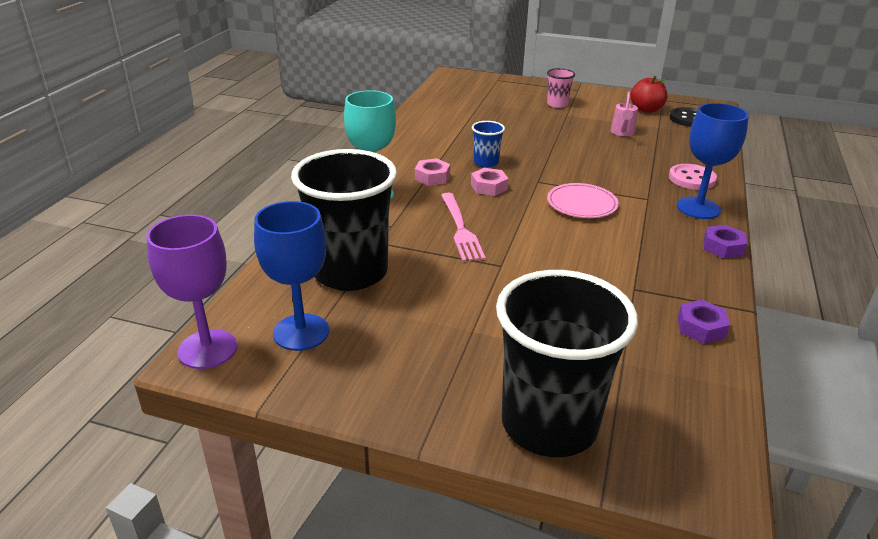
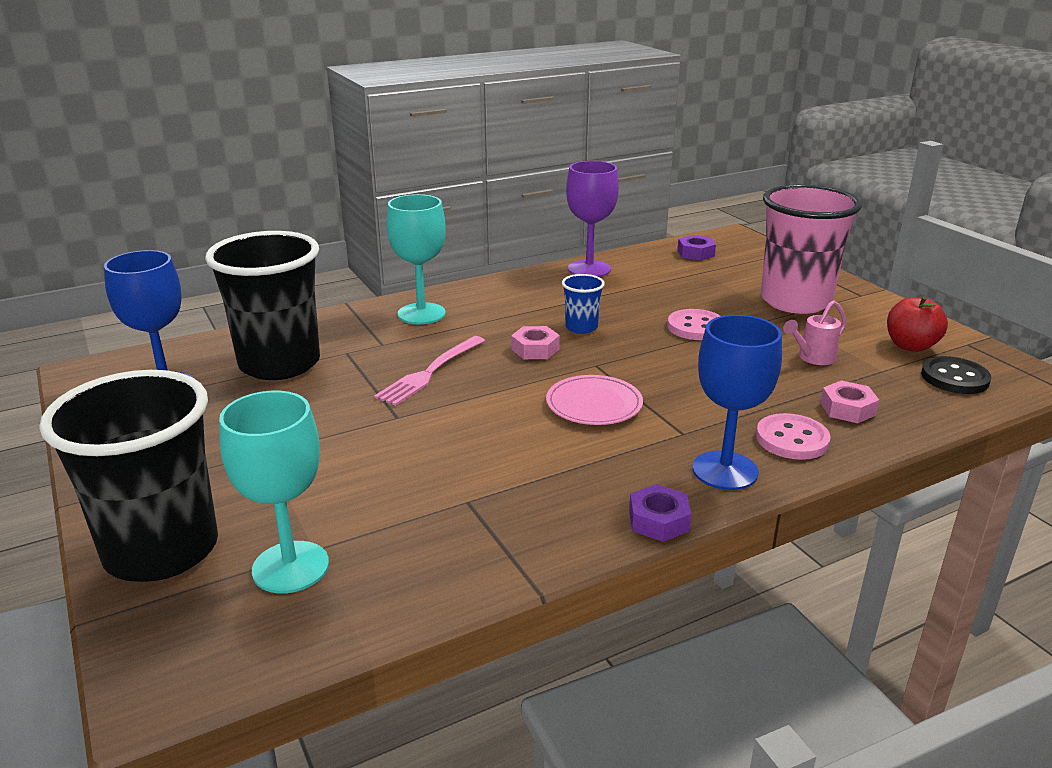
camera: 45 degrees right, 5 degrees down
purple goblet [147,215,237,369] -> purple goblet moved to [566,161,619,277]
pink nut [415,158,450,186] -> pink nut moved to [820,380,879,423]
pink cup [547,68,575,108] -> pink cup [761,184,862,314], size x2.28
purple nut [678,300,730,344] -> purple nut moved to [677,235,716,261]
none -> turquoise goblet [219,391,329,593]
none -> pink button [667,309,720,340]

